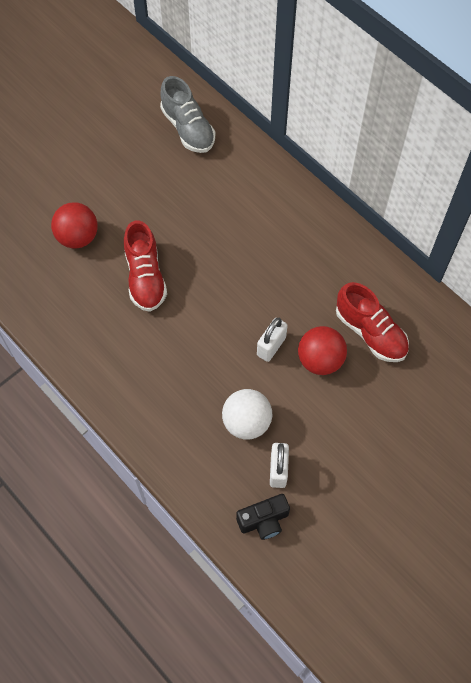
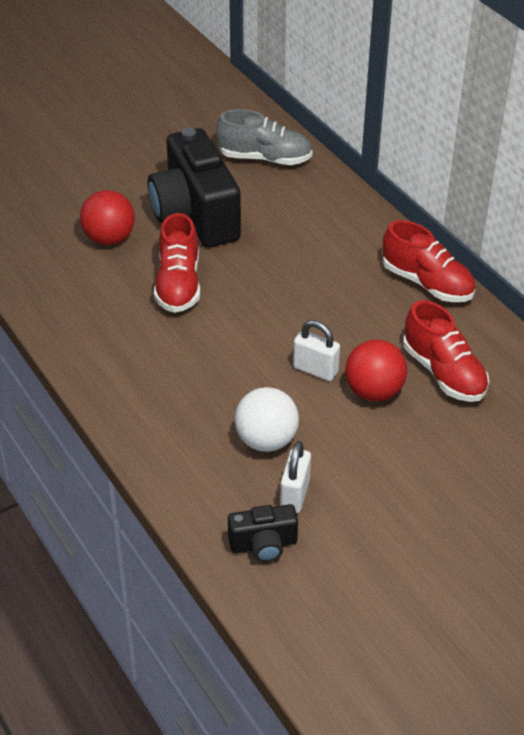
camera: 10 degrees right, 20 degrees down
grey shoe [160,76,215,153] -> grey shoe turned 60 degrees counterclockwise [216,109,313,165]
white padlock [257,318,288,362] -> white padlock turned 75 degrees clockwise [293,320,340,381]
none -> black camera [147,128,241,247]
none -> red shoe [383,220,476,302]

